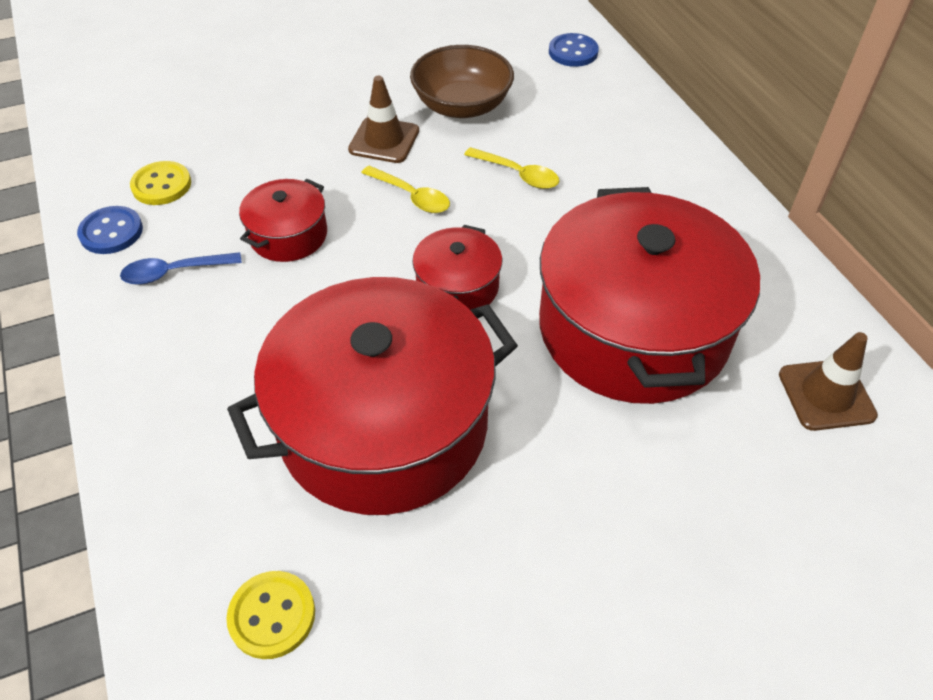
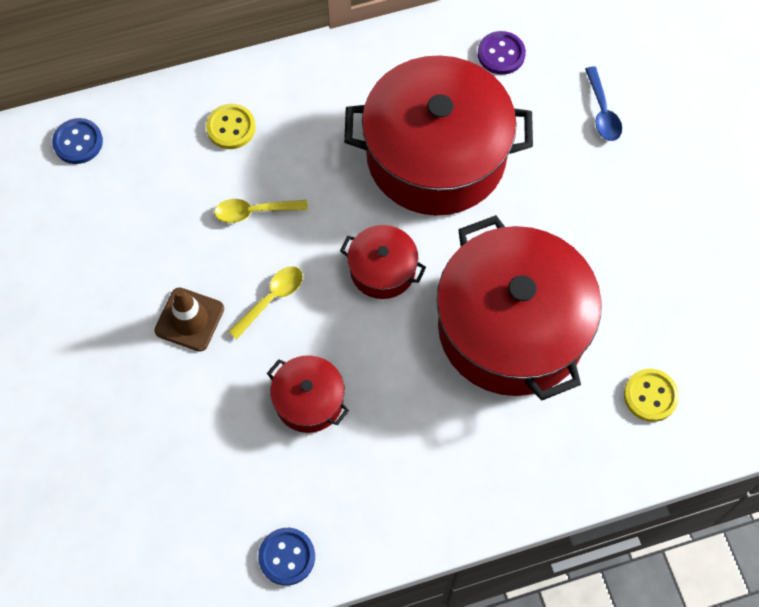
camera: 85 degrees left, 15 degrees up
blue spoon [120,252,242,285] -> blue spoon moved to [585,67,622,141]
yellow button [130,161,191,205] -> yellow button moved to [206,104,256,149]
brown bowl [410,45,514,118] -> none
yellow spoon [464,147,559,189] -> yellow spoon turned 135 degrees counterclockwise [214,199,308,223]
brown traffic cone [779,332,878,431] -> purple button [478,31,526,75]

